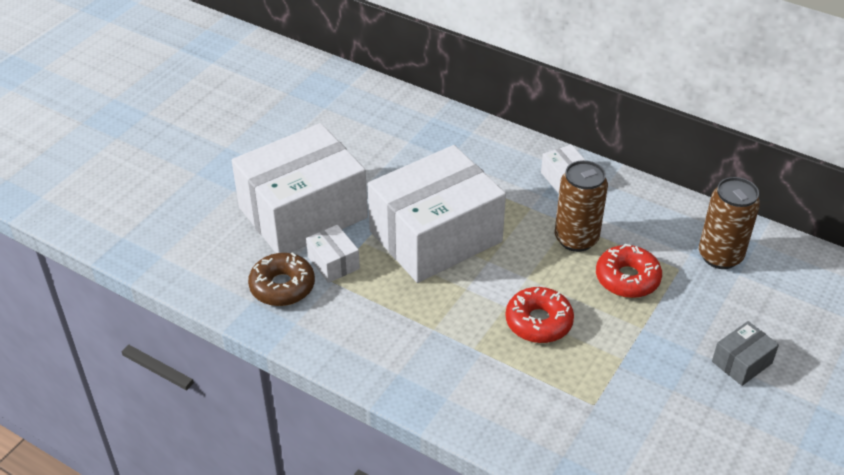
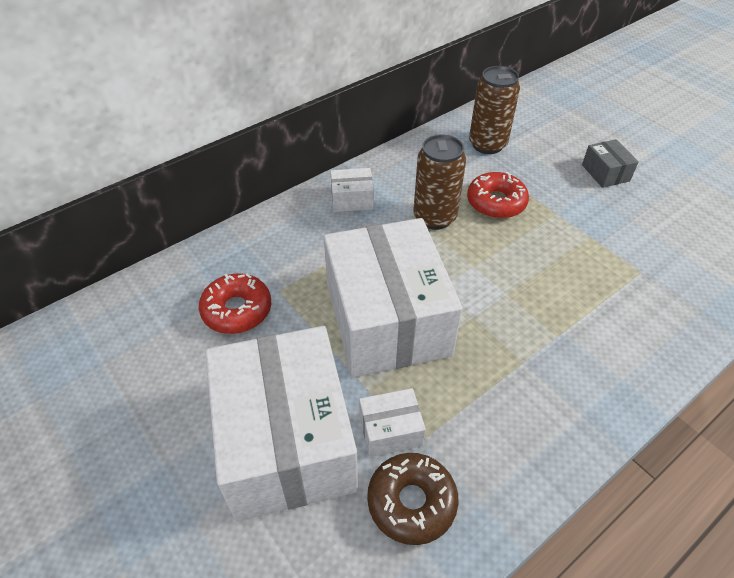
camera: 70 degrees left, 5 degrees up
red donut [506,287,574,343] -> red donut moved to [199,273,271,334]

